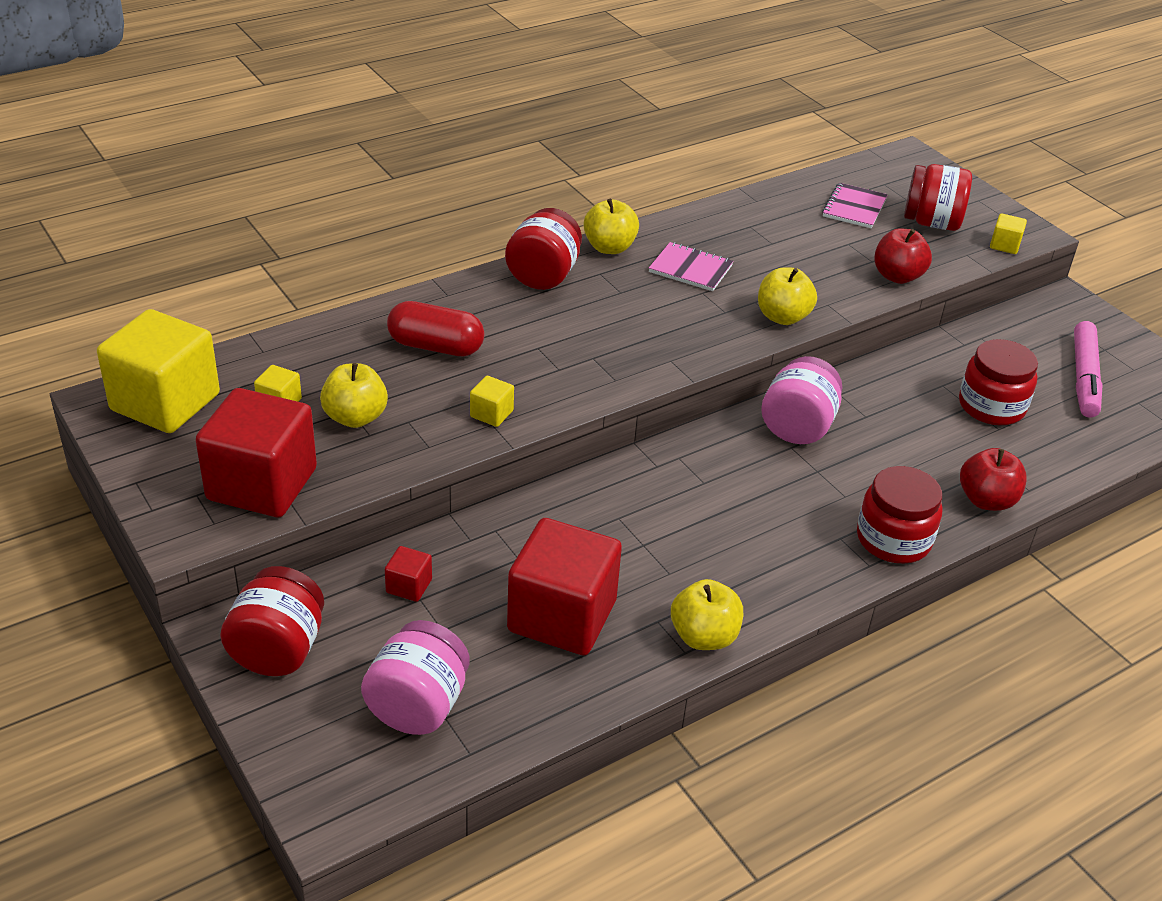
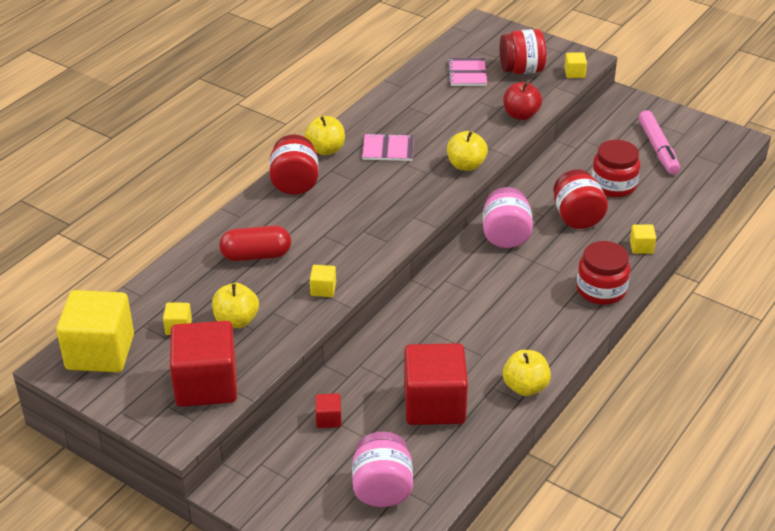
camera: 20 degrees left, 0 degrees up
red jar [220,566,324,676] -> red jar moved to [553,169,608,229]
red apple [960,448,1027,511] -> yellow cube [630,224,656,254]

